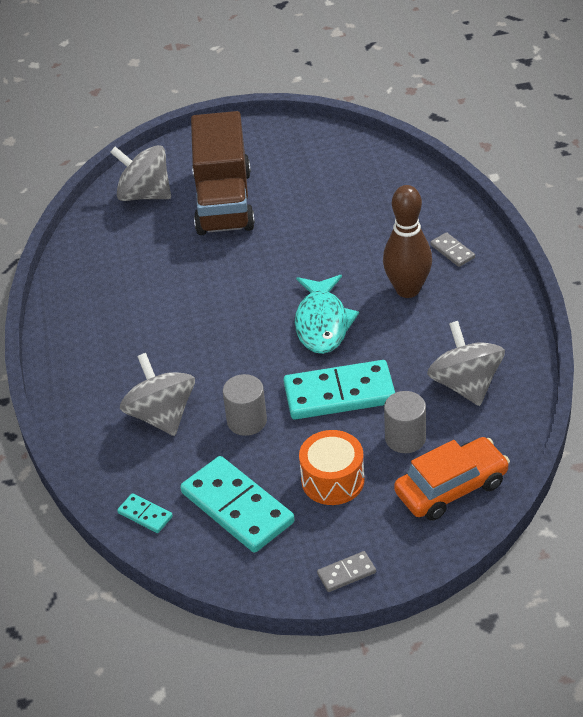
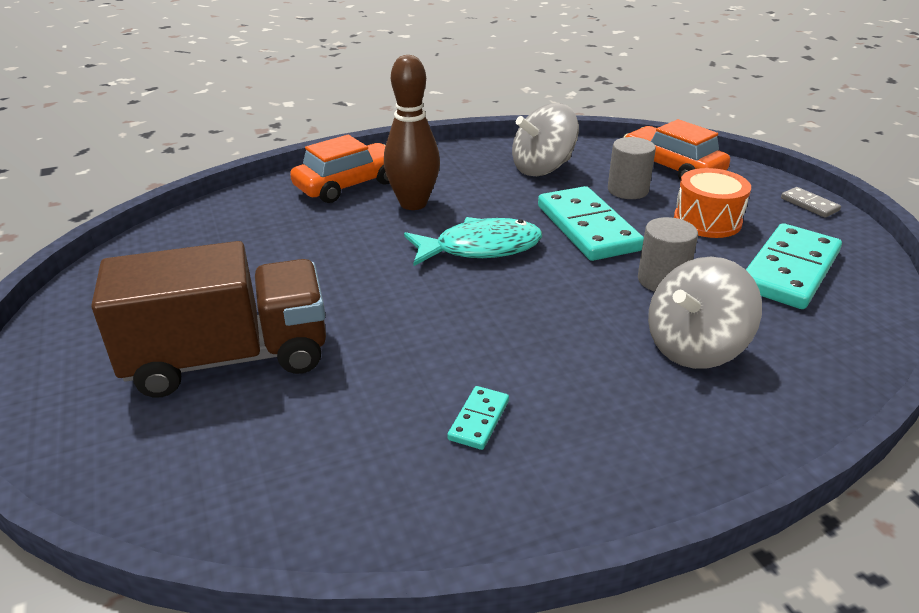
camera: 105 degrees left, 10 degrees down
grey spinning top [110,145,171,201] -> none
turquoise domino [117,493,173,533] -> turquoise domino moved to [448,386,509,450]
grey domino [430,232,475,267] -> orange car [290,135,390,203]

